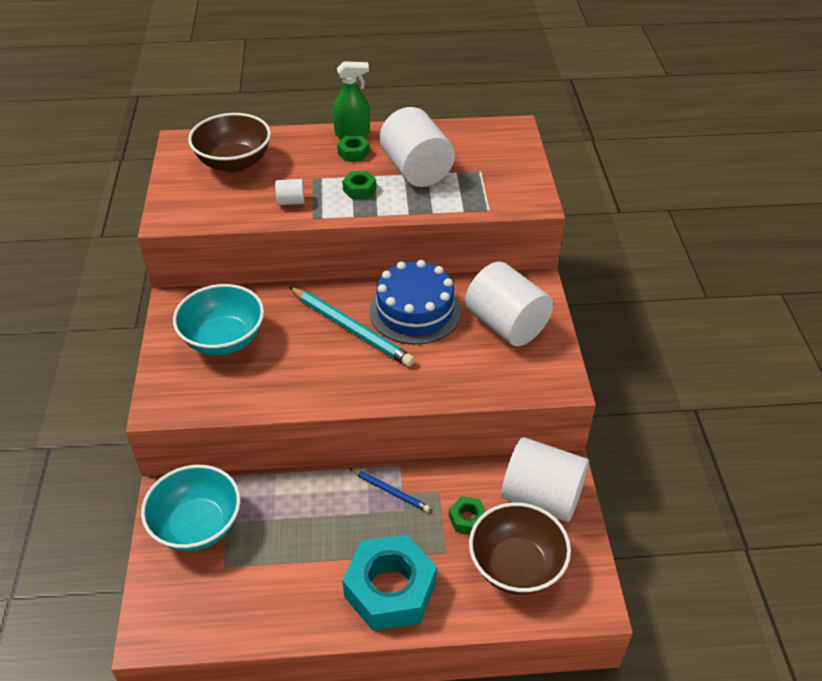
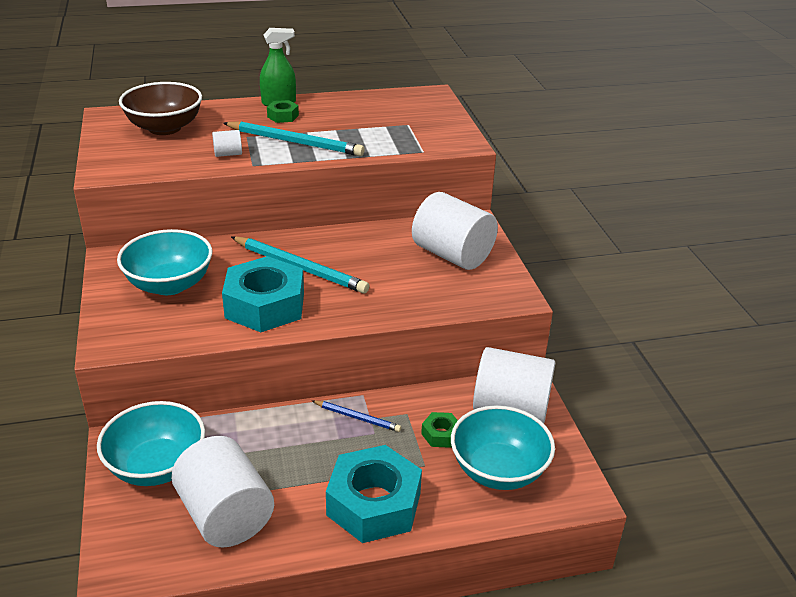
camera: 10 degrees left, 10 degrees down
green nut [342,171,377,199] -> turquoise pencil [223,121,365,156]
blue cake [369,260,461,345] -> none
white cylinder [380,107,455,187] -> white cylinder moved to [171,436,274,548]
brown bowl [469,502,571,595] -> turquoise bowl [451,405,555,490]
none -> turquoise nut [222,256,304,332]

